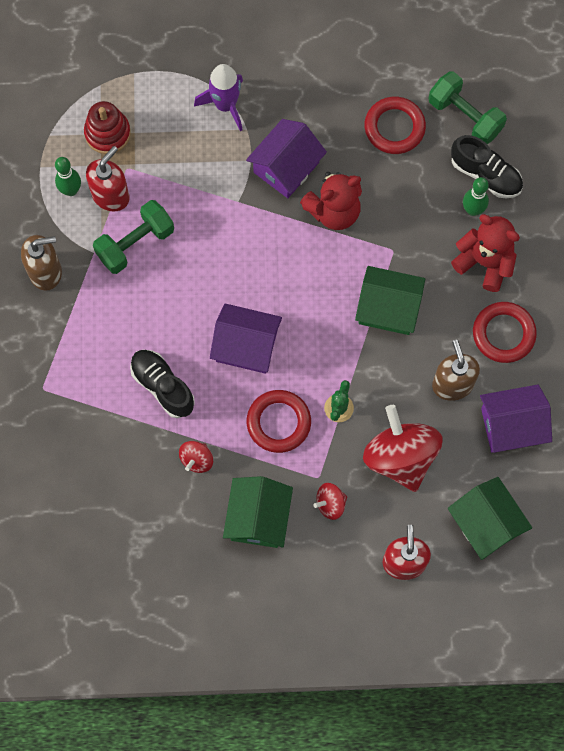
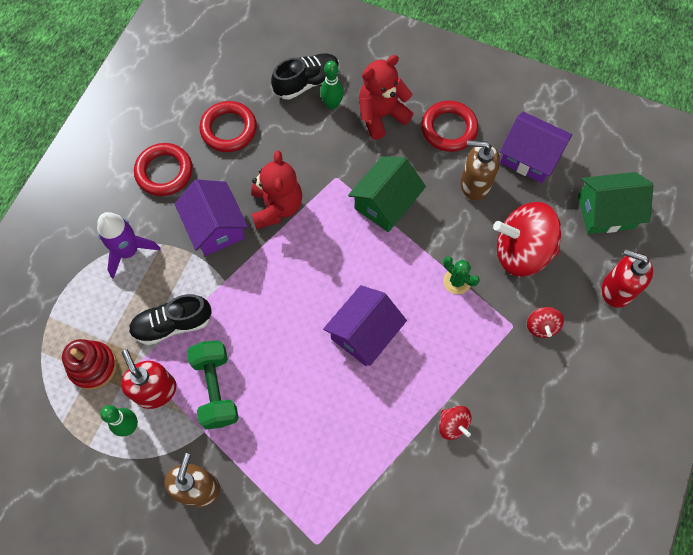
camera: 65 degrees left, 5 degrees down
black shoe [130,350,195,418] -> black shoe moved to [129,294,211,345]
green house [223,476,293,548] -> none
red ring [247,390,311,453] -> red ring moved to [134,143,193,196]
green dumbbell [429,71,507,144] -> none
purple house [480,385,552,453] -> purple house turned 75 degrees counterclockwise [500,112,572,183]

